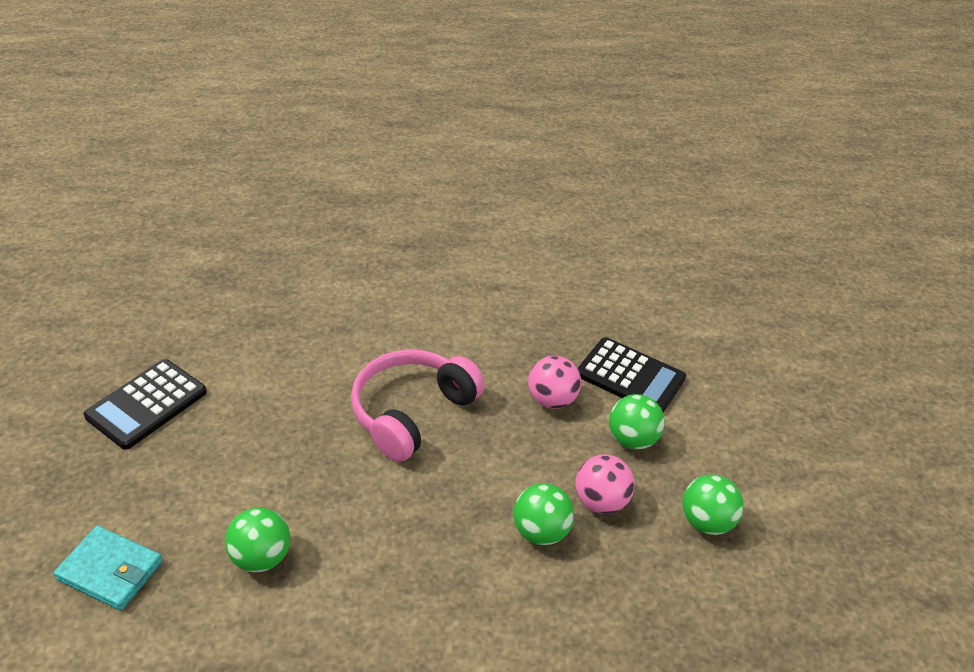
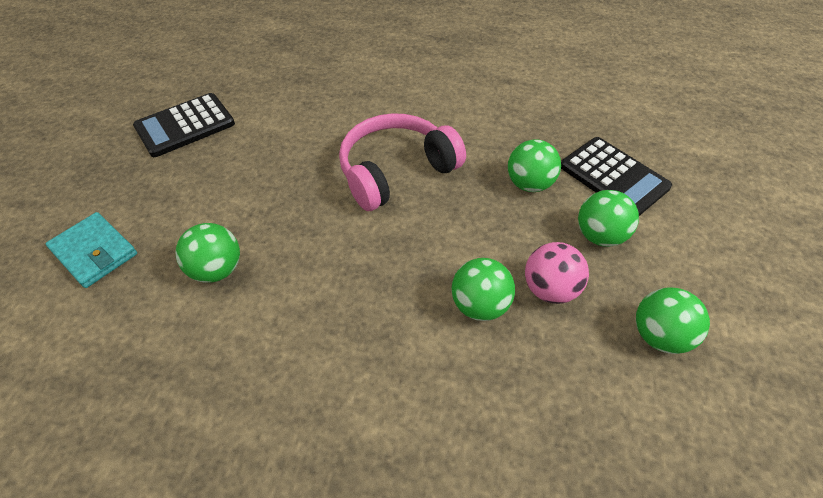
camera: 20 degrees right, 10 degrees up
pink ball [528,356,581,409] -> green ball [508,139,561,192]

